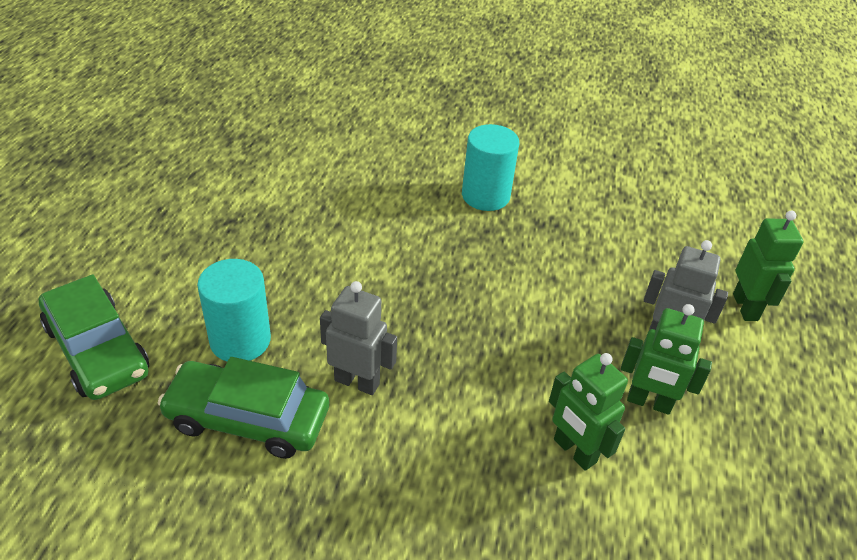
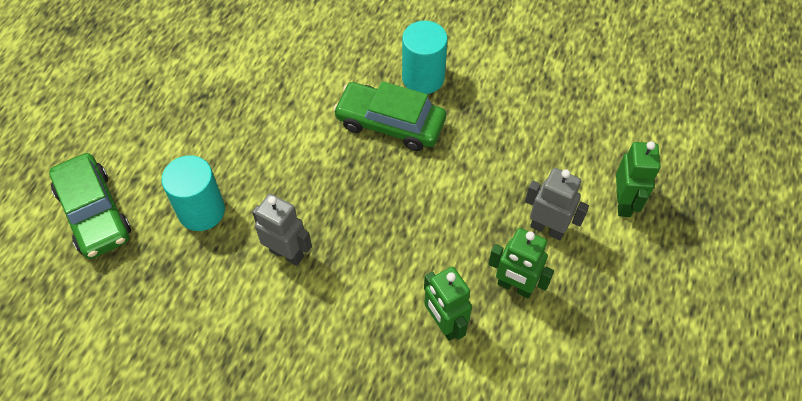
camera: 10 degrees right, 15 degrees up
green car [158,357,329,459] -> green car moved to [333,81,446,151]

